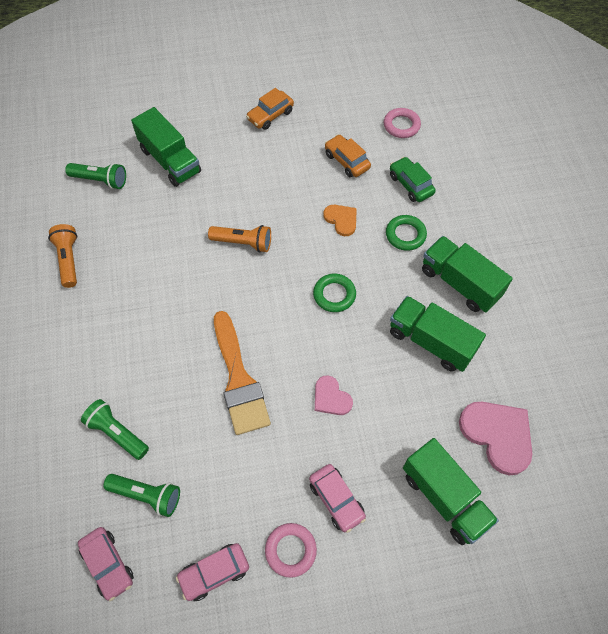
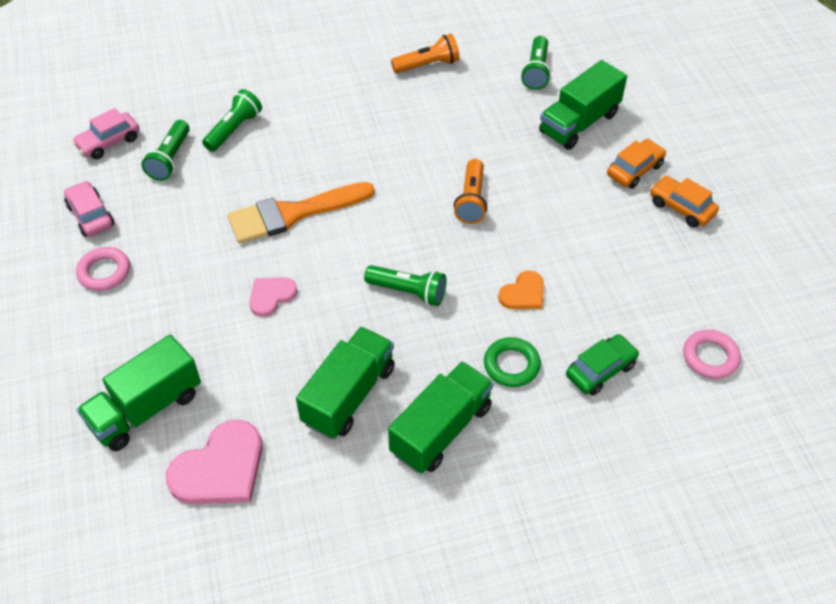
camera: 85 degrees right, 10 degrees down
pink car [309,464,366,533] -> none
green ring [313,274,356,312] -> green flashlight [364,265,446,306]
orange car [325,134,371,178] -> orange car moved to [607,139,666,189]

